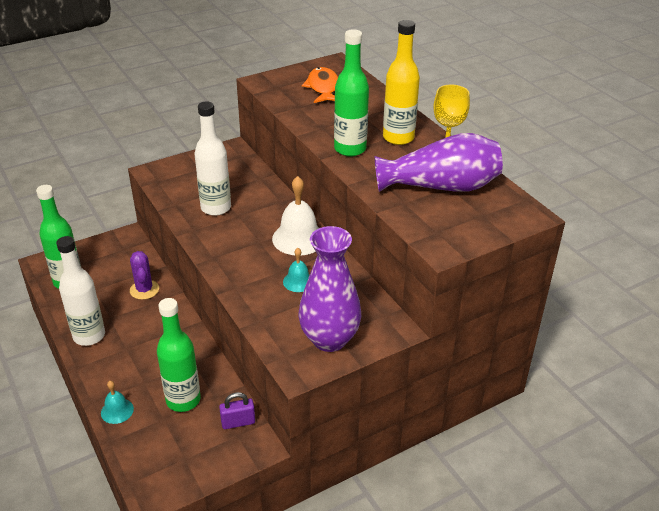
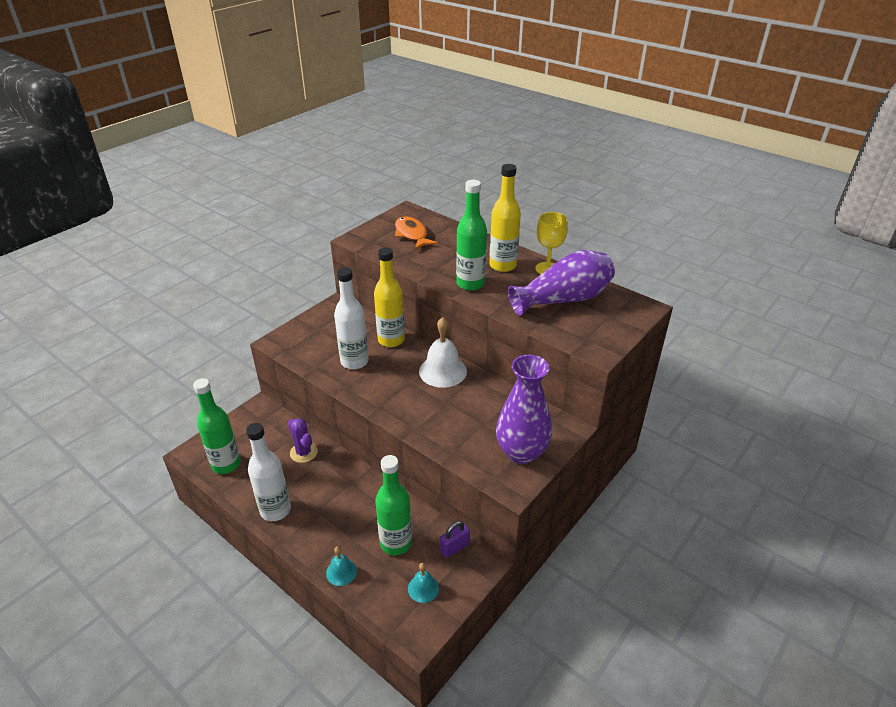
camera: 20 degrees left, 0 degrees up
turquoise bell [283,248,310,292] -> turquoise bell moved to [408,563,439,603]
none -> yellow bottle [374,248,405,347]

